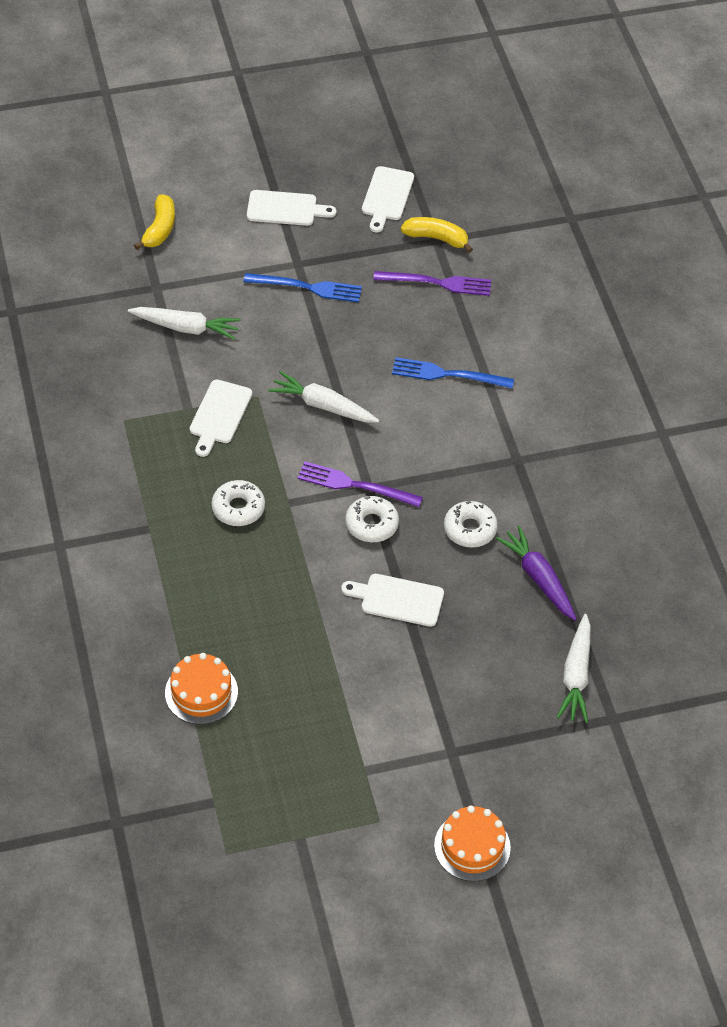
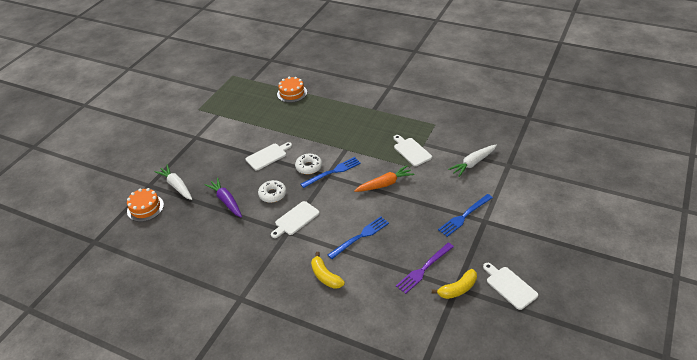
camera: 135 degrees right, 10 degrees down
yellow banana [134,195,175,250] -> yellow banana moved to [311,252,345,289]
white donut [212,480,265,526] -> none
white cutting board [247,190,336,226] -> white cutting board moved to [271,201,319,238]
white carrot [268,371,379,422] -> orange carrot [354,165,415,192]
purple fork [297,461,423,507] -> blue fork [301,157,361,188]
orange cake [434,806,511,882] -> orange cake moved to [127,188,164,222]
purple carrot [495,525,577,621] -> purple carrot turned 135 degrees counterclockwise [205,178,242,217]

